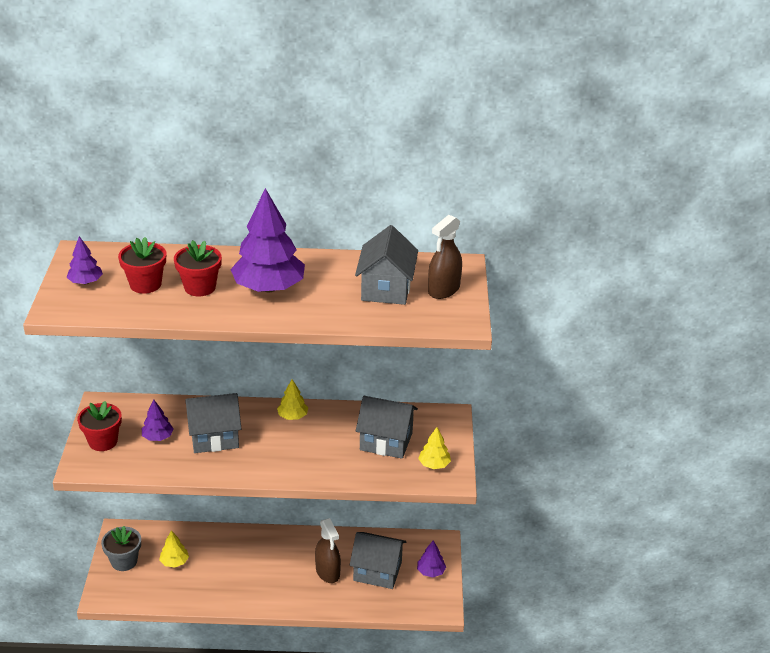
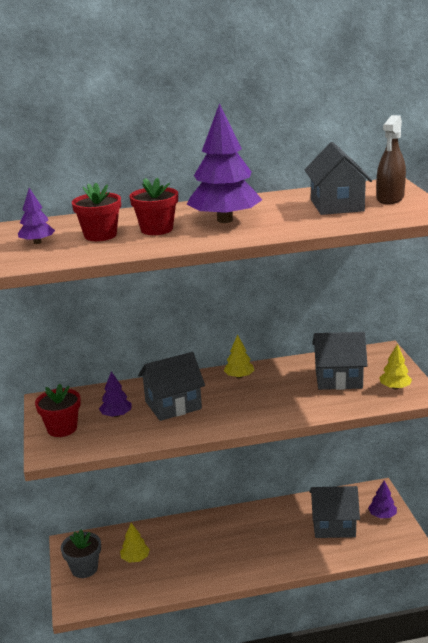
camera: 10 degrees left, 10 degrees down
brown spray bottle [315,518,341,583] -> none

